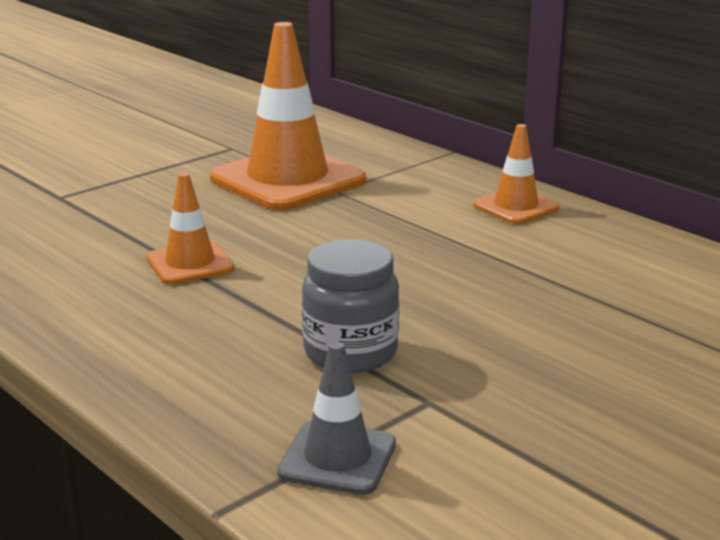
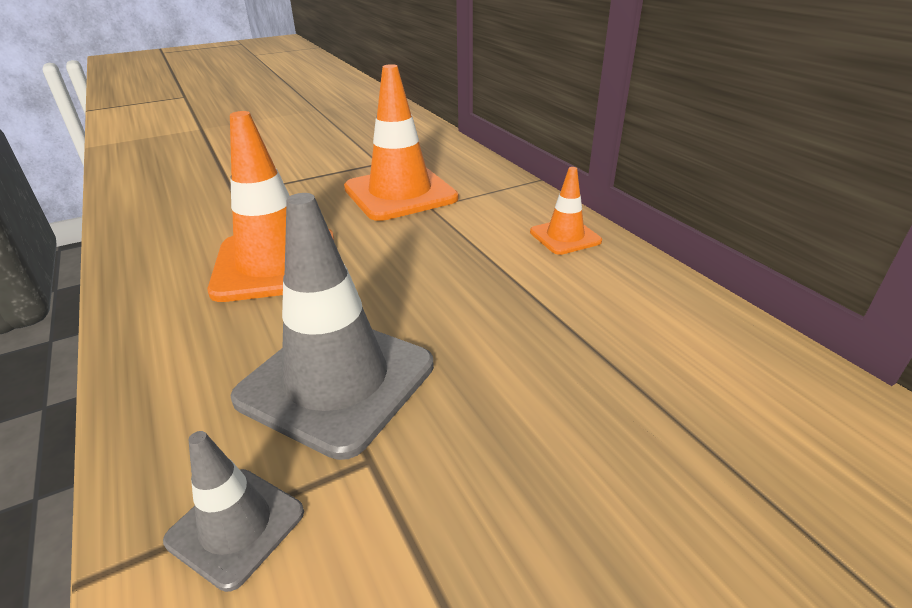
camera: 15 degrees right, 10 degrees up
orange traffic cone [146,173,235,284] -> orange traffic cone [208,111,334,302], size x1.94
grey jar [302,239,399,373] -> grey traffic cone [230,193,434,460]

